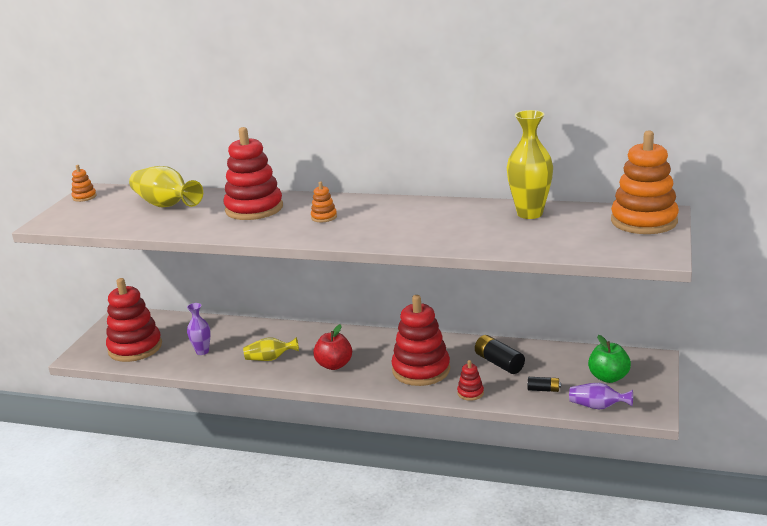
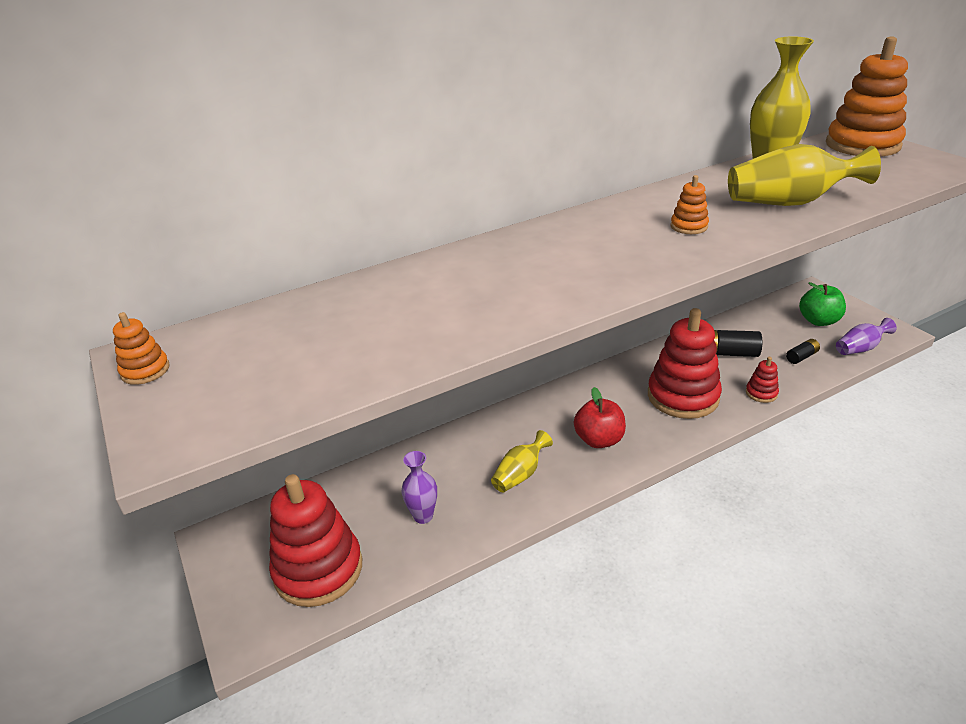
camera: 45 degrees left, 10 degrees up
yellow vase [129,166,203,208] -> yellow vase moved to [728,144,881,206]
red stacking toy [224,127,283,220] -> none
orange stacking toy [311,182,337,222] -> orange stacking toy moved to [671,175,709,234]

